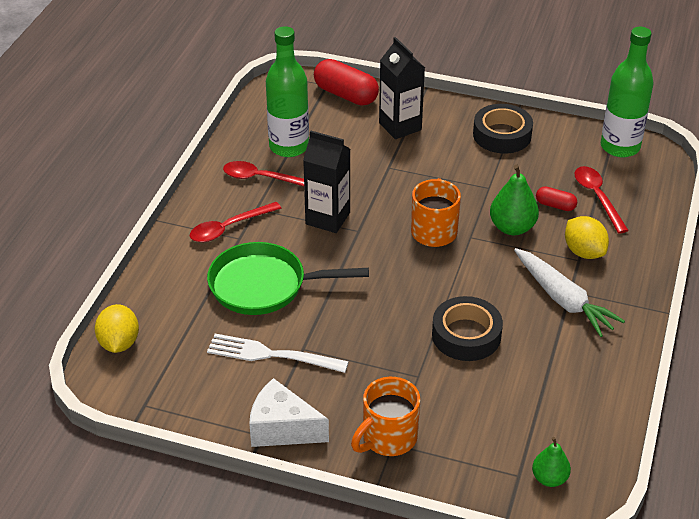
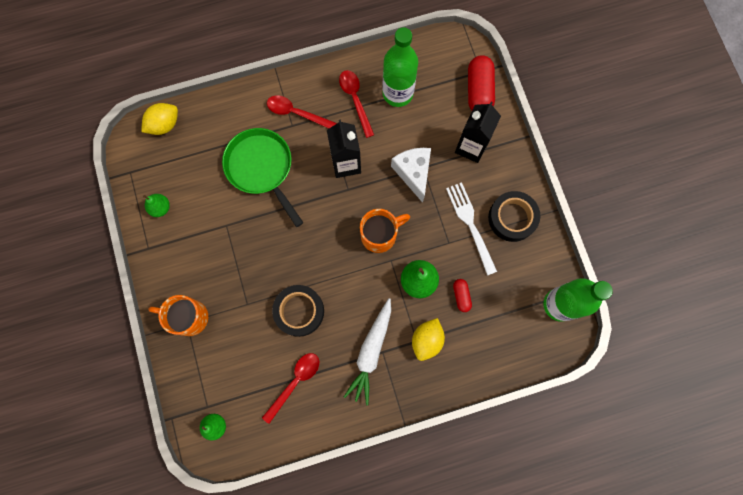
camera: 55 degrees right, 35 degrees up
white fork [207,334,349,373] -> white fork moved to [446,183,497,276]
white cheese [249,378,329,447] -> white cheese moved to [391,148,431,203]
red spoon [575,166,629,233] -> red spoon moved to [262,353,319,424]
none -> green pear [143,194,170,217]

